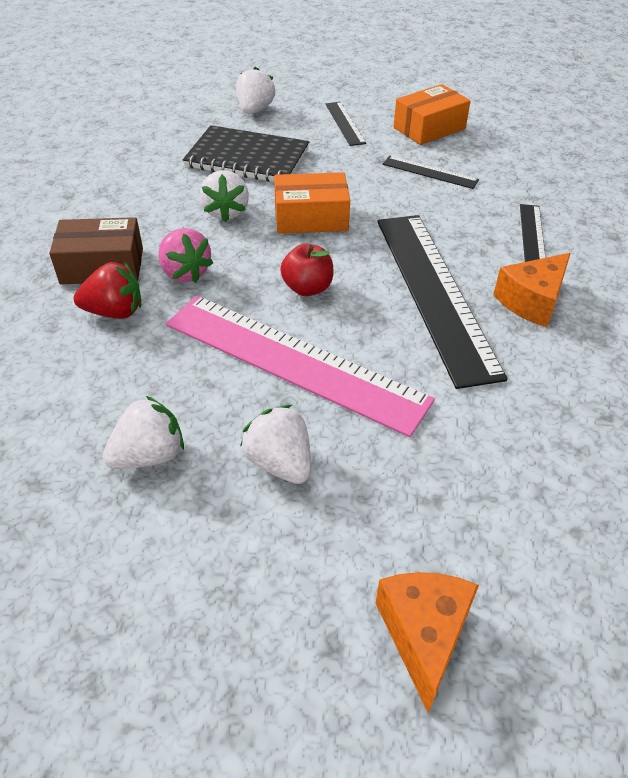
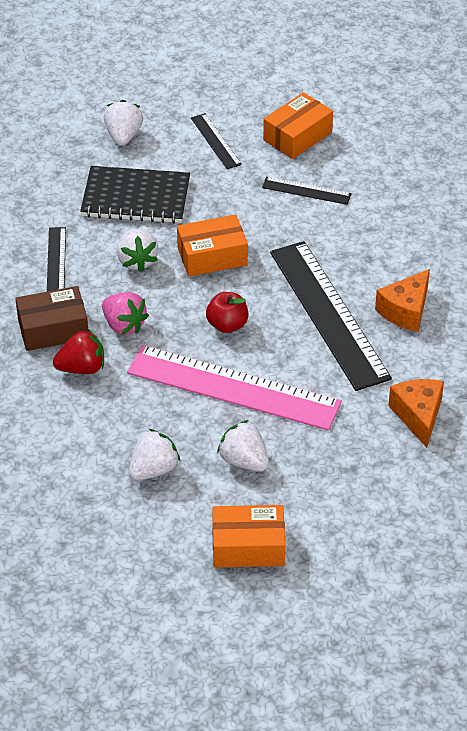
camera: 10 degrees left, 0 degrees up
orange cheese [376,572,479,713] -> orange cheese moved to [388,379,444,448]
black ruler [520,204,546,262] -> black ruler moved to [47,227,66,292]
none -> orange box [212,505,285,568]

